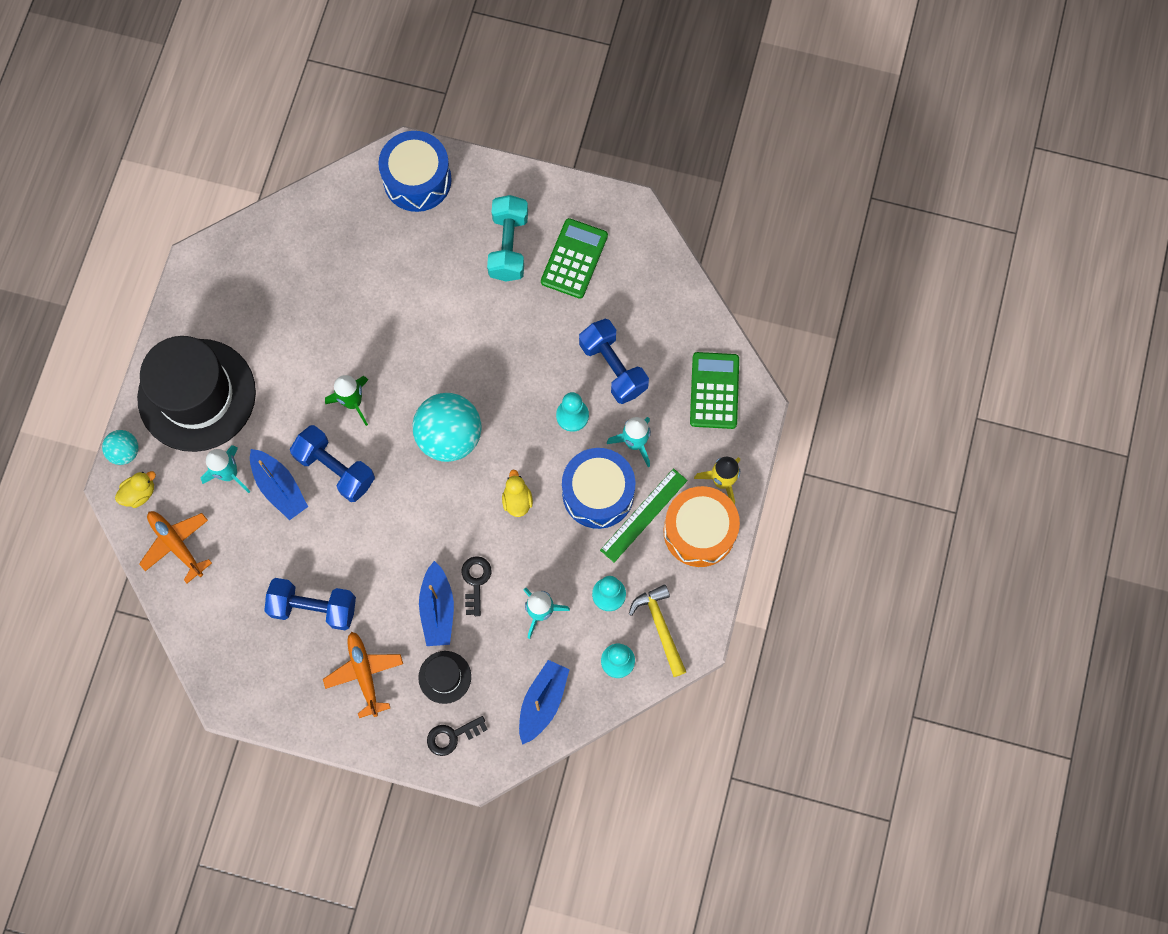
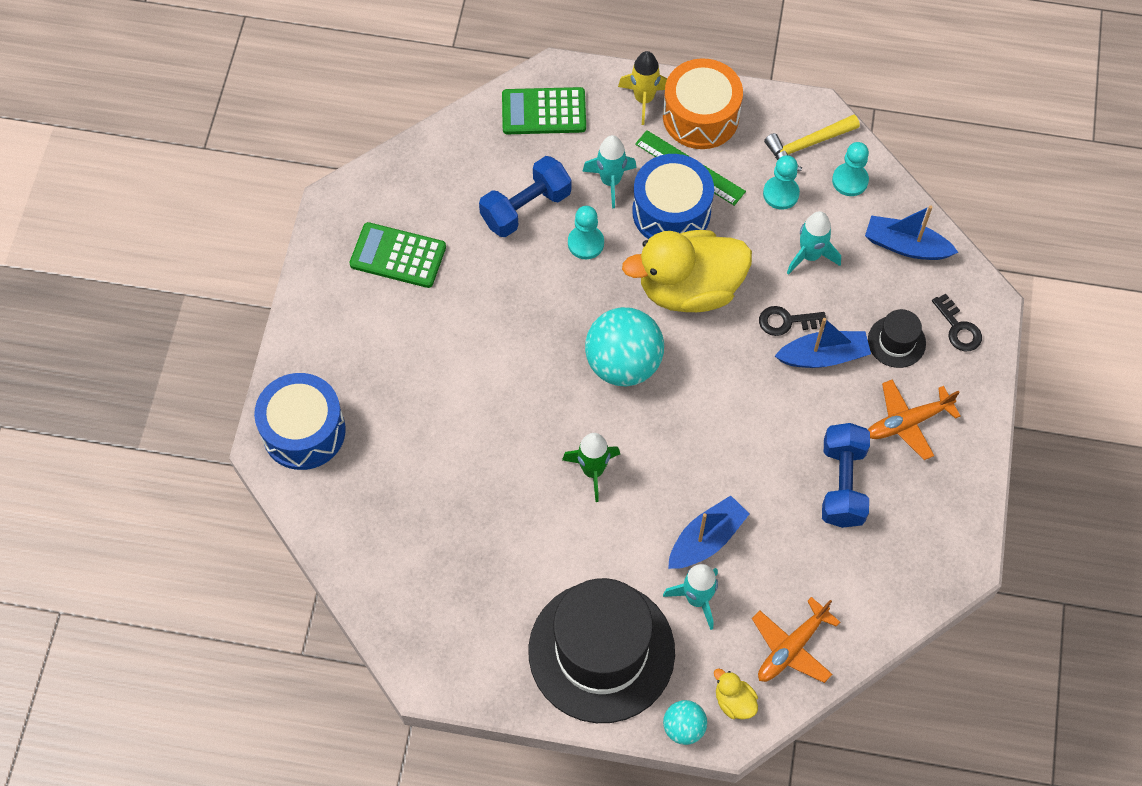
camera: 95 degrees left, 10 degrees down
blue dumbbell [290,425,375,502] -> none
turquoise dumbbell [487,195,528,281] -> none
yellow duck [502,470,533,517] -> yellow duck [622,230,752,312], size x2.48

